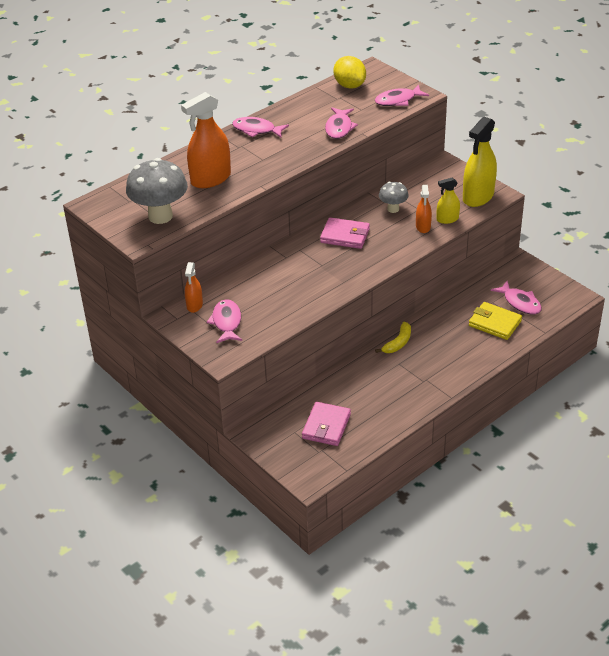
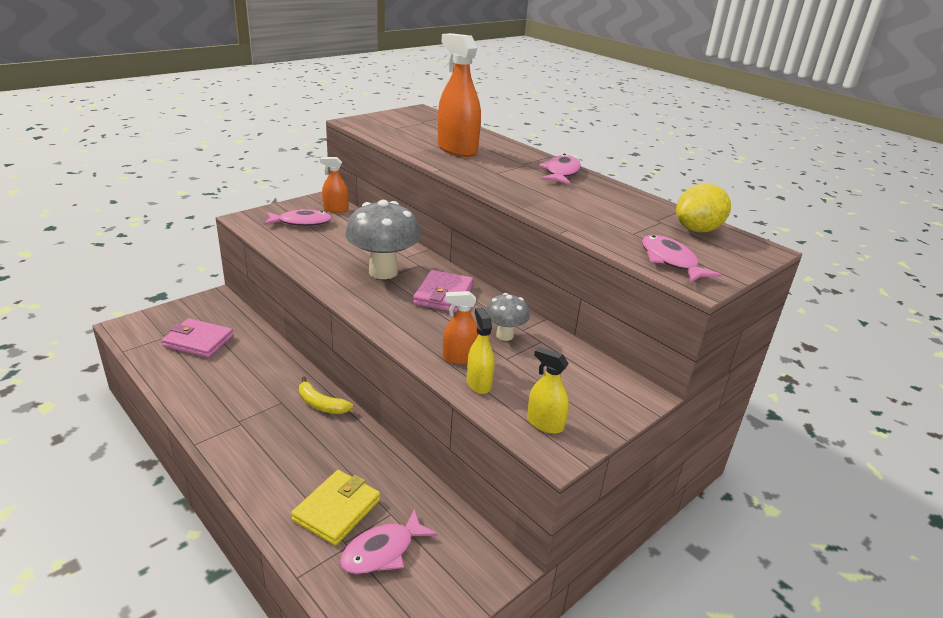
camera: 85 degrees right, 10 degrees down
grey mushroom [126,158,188,224] -> grey mushroom moved to [346,200,421,279]
pink fish [325,108,358,139] -> none
yellow spray bottle [463,117,497,207] -> yellow spray bottle [527,347,569,434], size x0.54

